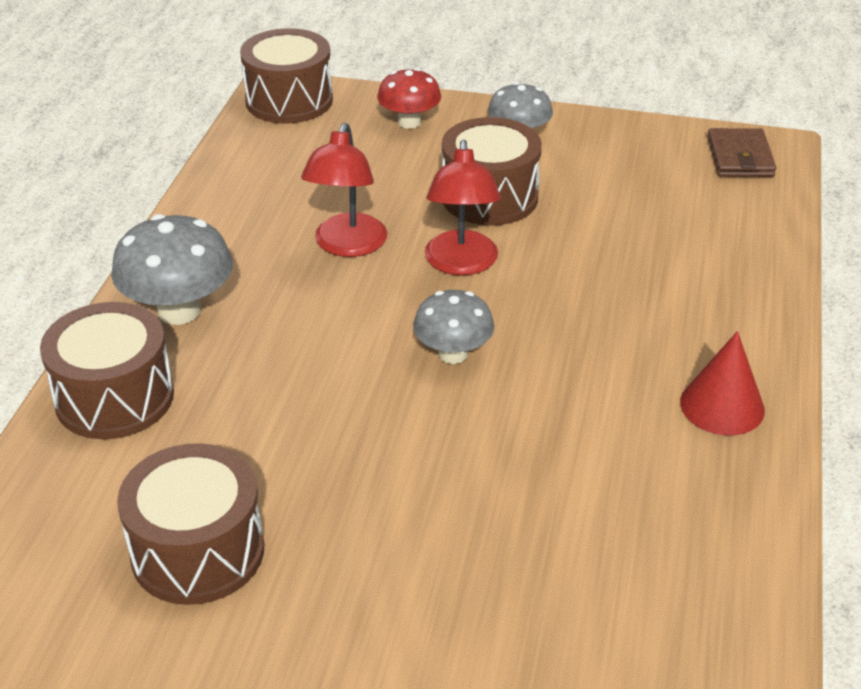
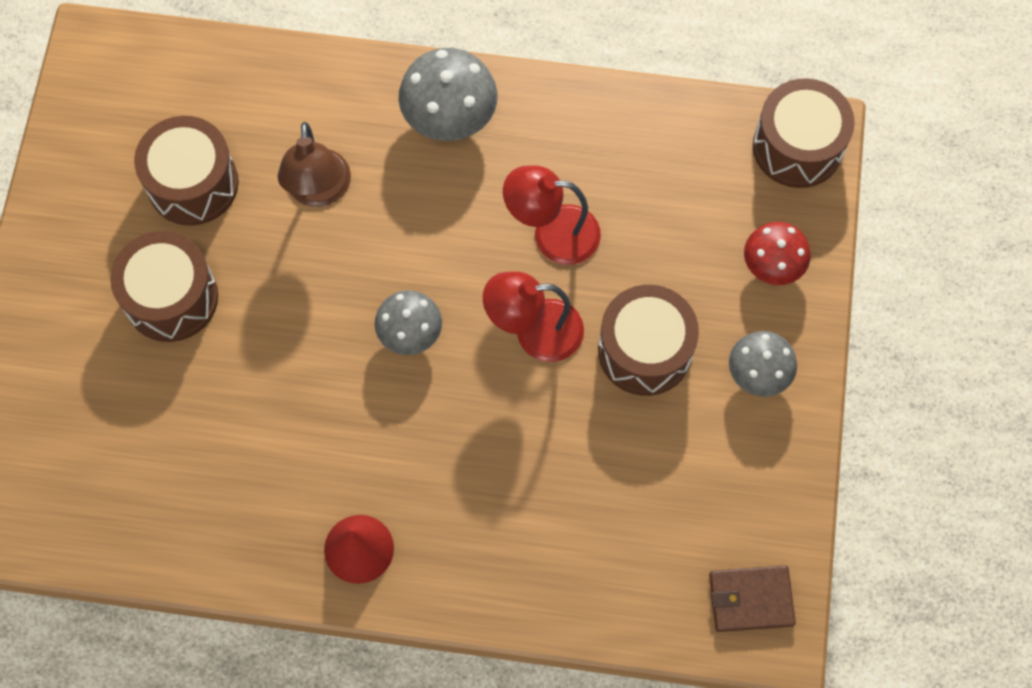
camera: 85 degrees right, 30 degrees up
brown drum [40,302,174,439] -> brown drum moved to [110,231,218,342]
none -> brown lamp [278,122,351,207]

